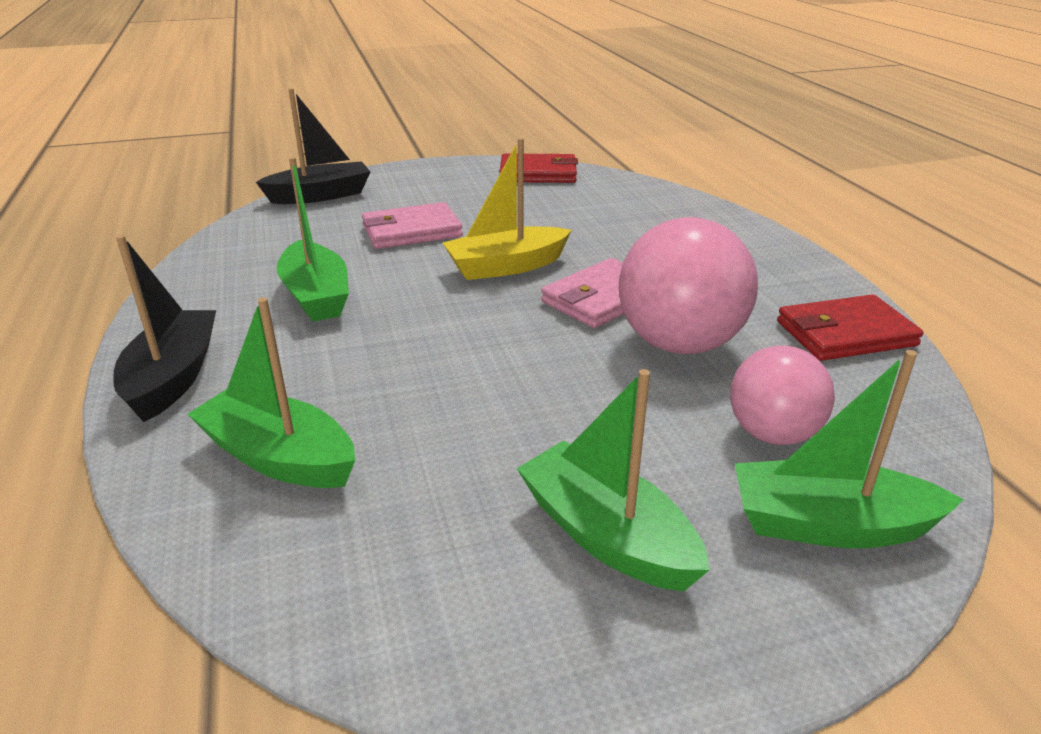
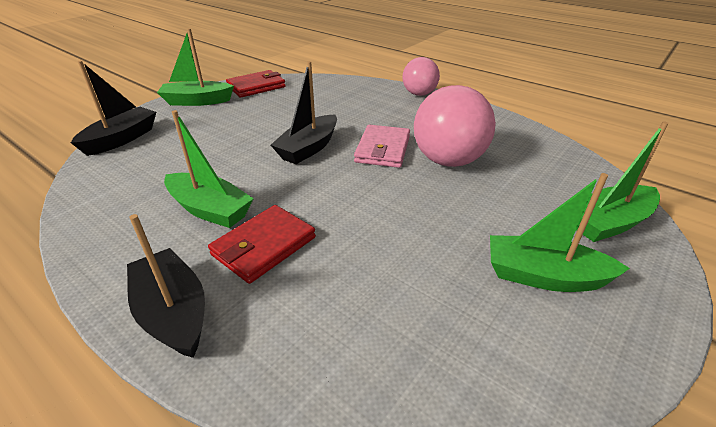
camera: 35 degrees left, 5 degrees up
green boat [187,297,355,488] -> green boat moved to [157,28,234,106]
pink wallet [362,202,463,249] -> none
yellow boat [443,138,572,280] -> black boat [271,61,337,164]
pink ball [730,346,835,445] -> pink ball moved to [402,57,440,96]
red wallet [777,294,923,361] -> red wallet moved to [208,205,316,284]

